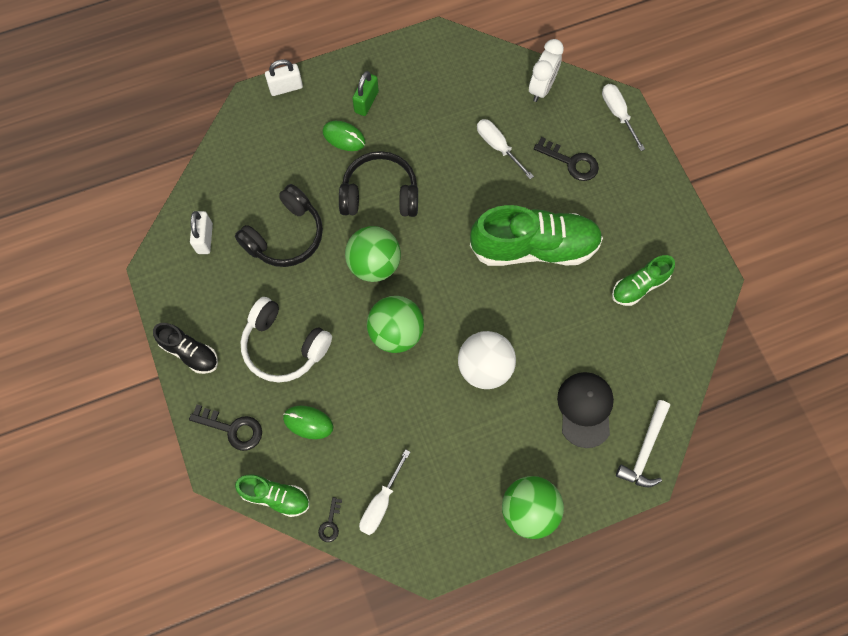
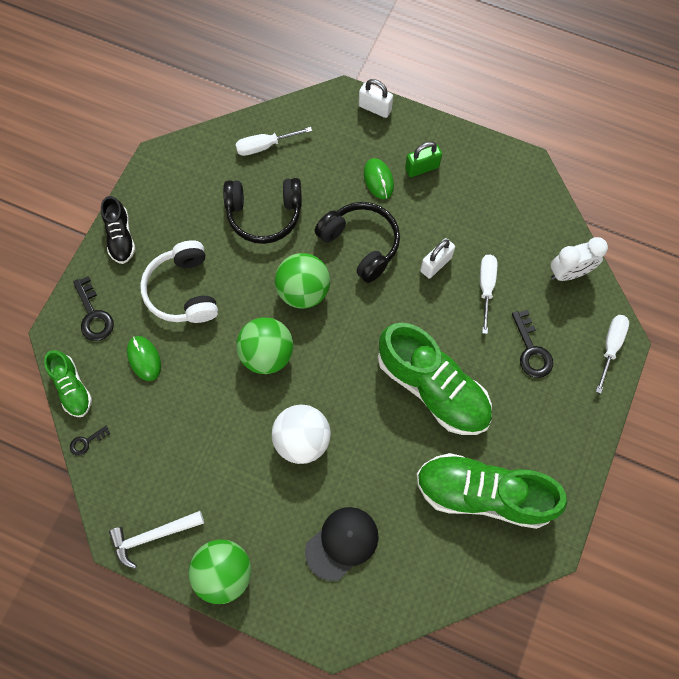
camera: 45 degrees right, 0 degrees up
white padlock [190,211,213,254] -> white padlock moved to [420,238,455,278]
white screwdriver [359,449,410,535] -> white screwdriver moved to [235,127,312,156]
green shoe [612,255,675,306] -> green shoe [417,453,567,529], size x1.93
white hammer [616,400,670,487] -> white hammer moved to [109,511,204,569]

